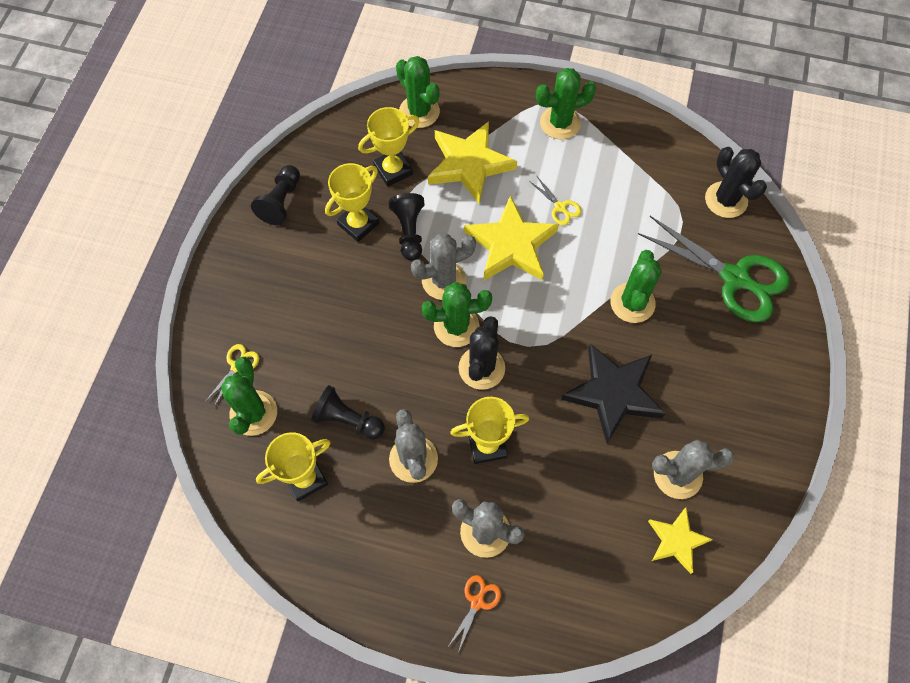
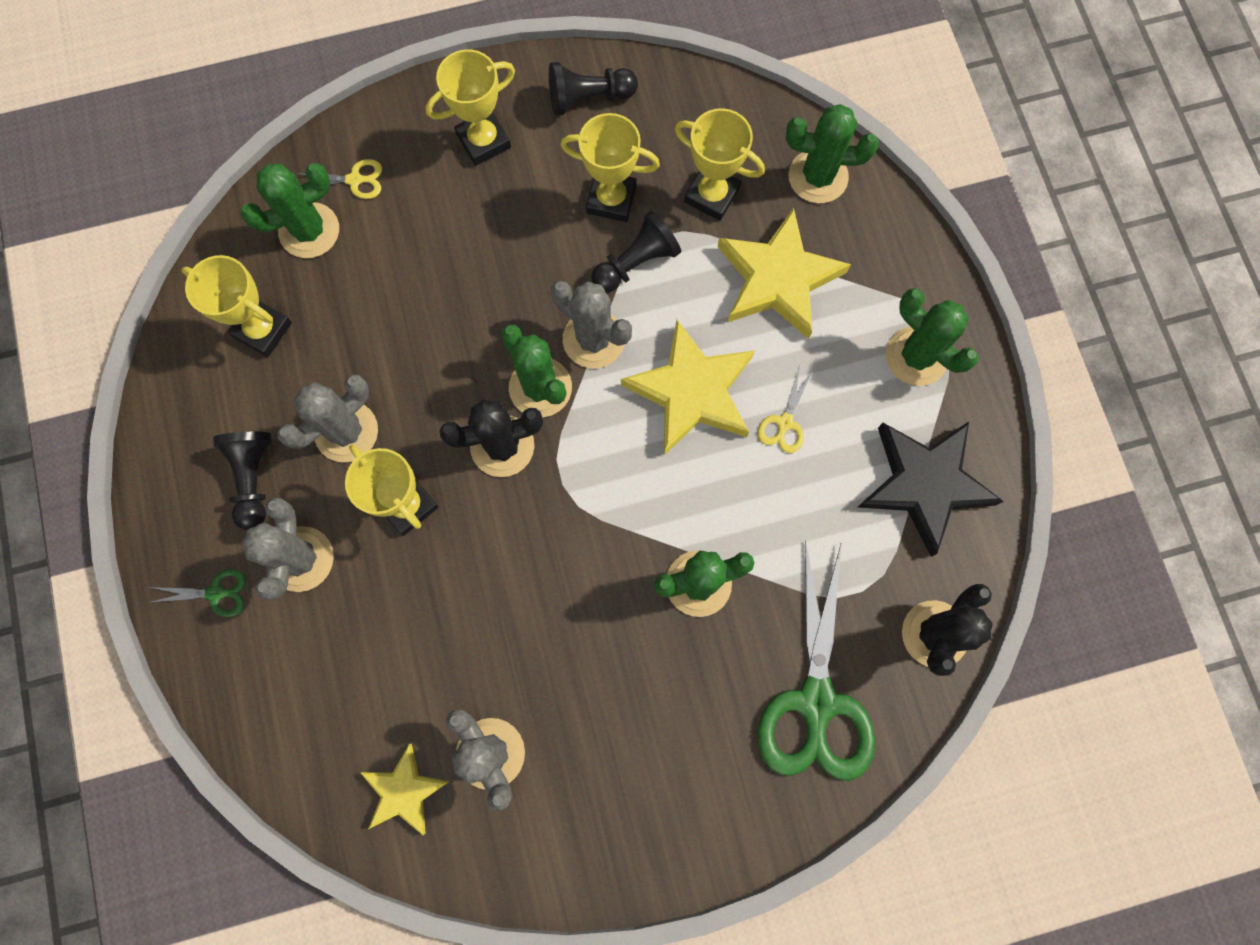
camera: 60 degrees right, 10 degrees up
black pawn [311,385,385,440] -> black pawn moved to [213,432,272,530]
green cactus [396,56,440,128] -> green cactus turned 75 degrees clockwise [786,104,879,203]
orange scissors [448,575,501,653] -> green scissors [148,569,246,617]
black star [561,343,666,443] -> black star moved to [858,422,1004,557]
none -> yellow trophy [426,49,515,166]

